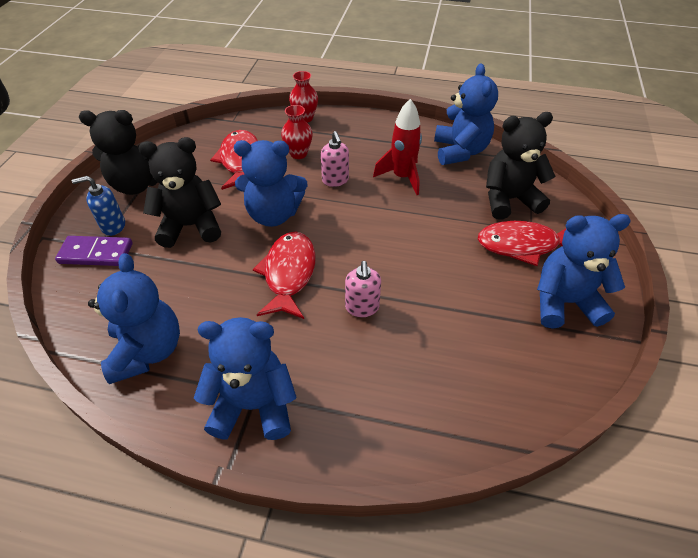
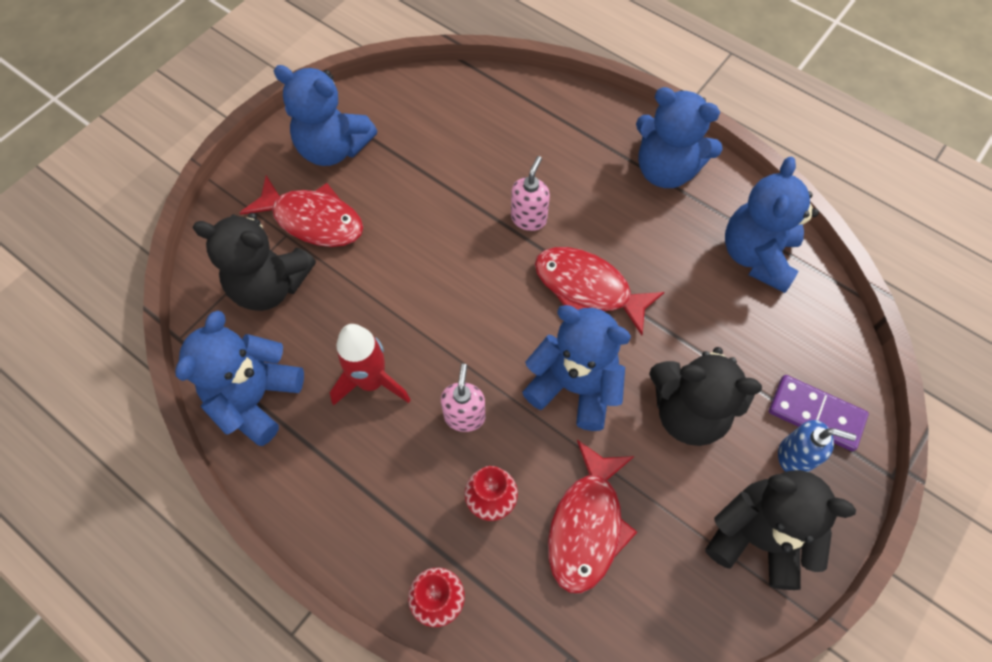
camera: 155 degrees left, 15 degrees up
red fish [253,232,316,319] -> red fish turned 90 degrees clockwise [535,247,665,335]

